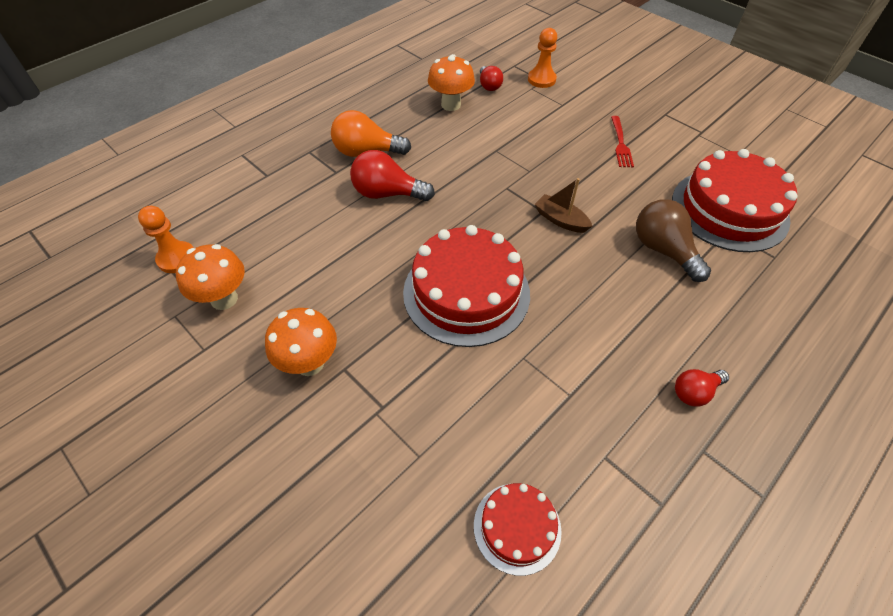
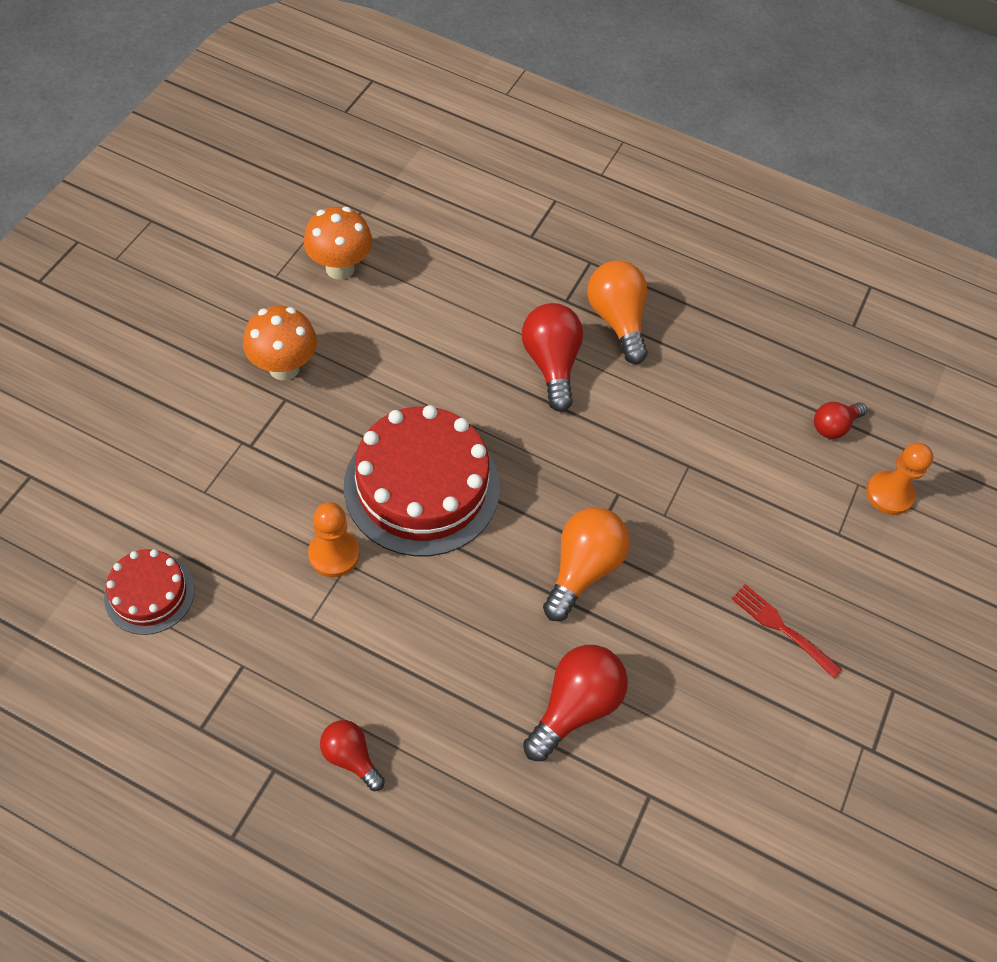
camera: 65 degrees right, 5 degrees up
orange pawn [138,206,194,273] -> orange pawn moved to [308,502,359,577]
orange mushroom [428,54,475,111] -> none
brown boat [535,178,592,233] -> orange light bulb [543,507,630,621]
red fork [611,116,634,167] -> red fork turned 60 degrees clockwise [732,584,842,678]
brown light bulb [636,199,711,282] -> red light bulb [523,645,628,761]
red cake [672,149,797,252] -> none

